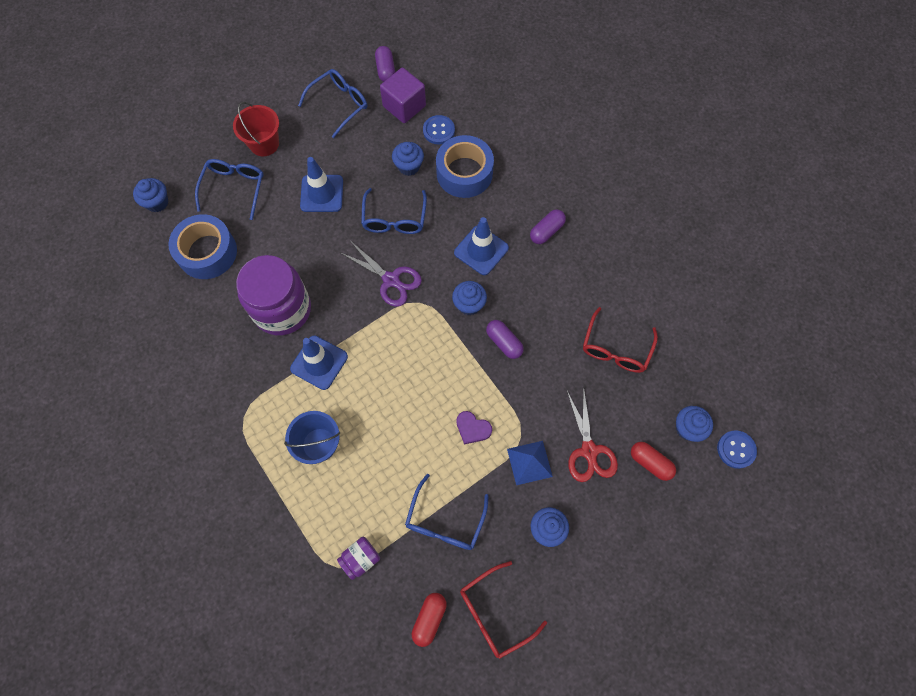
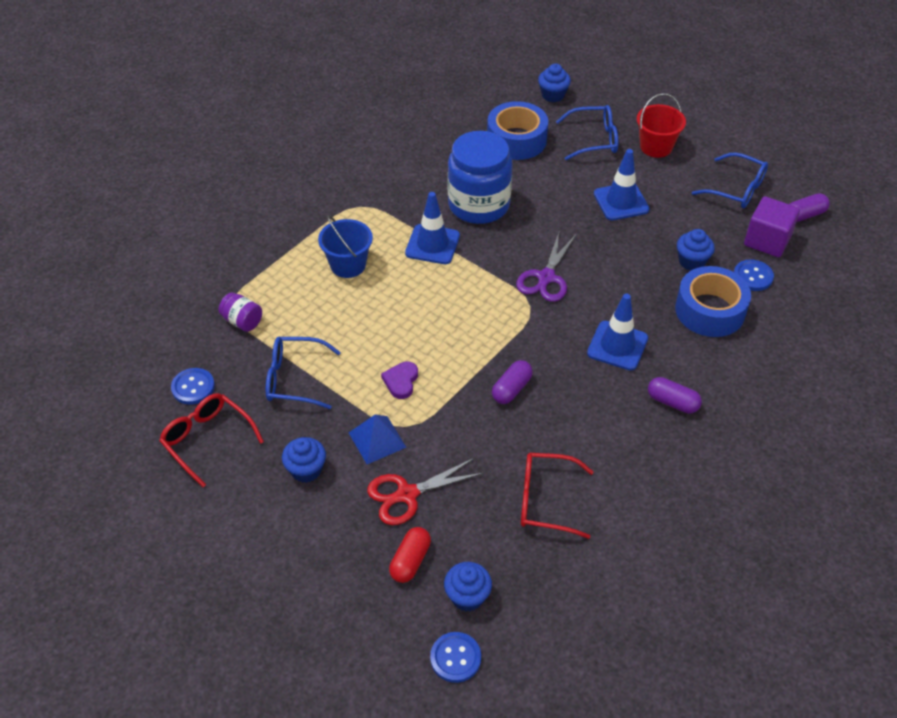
camera: 75 degrees right, 20 degrees down
purple jar [236,255,311,335] -> blue jar [448,131,512,224]
blue glasses [361,188,427,234] -> none
red capsule [412,593,447,647] -> blue button [171,368,215,405]
blue cupcake [452,281,487,315] -> none

